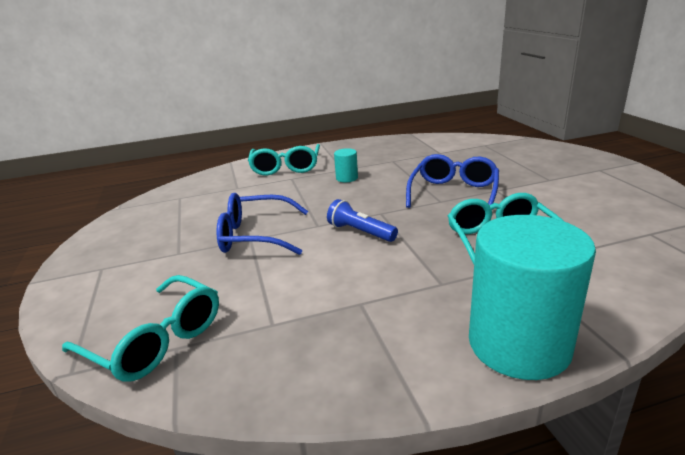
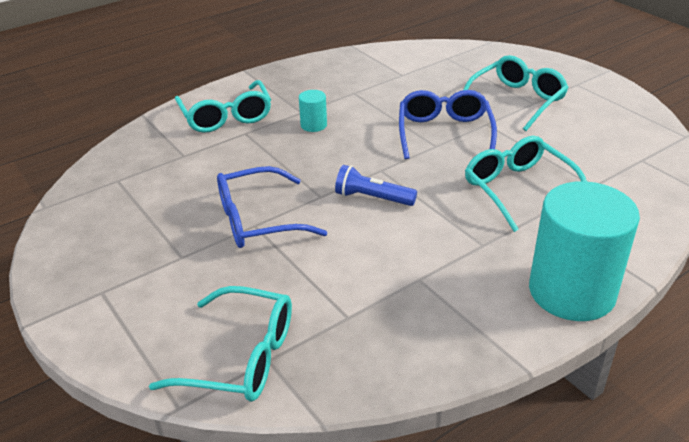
camera: 20 degrees left, 10 degrees up
none -> turquoise glasses [463,55,569,131]

